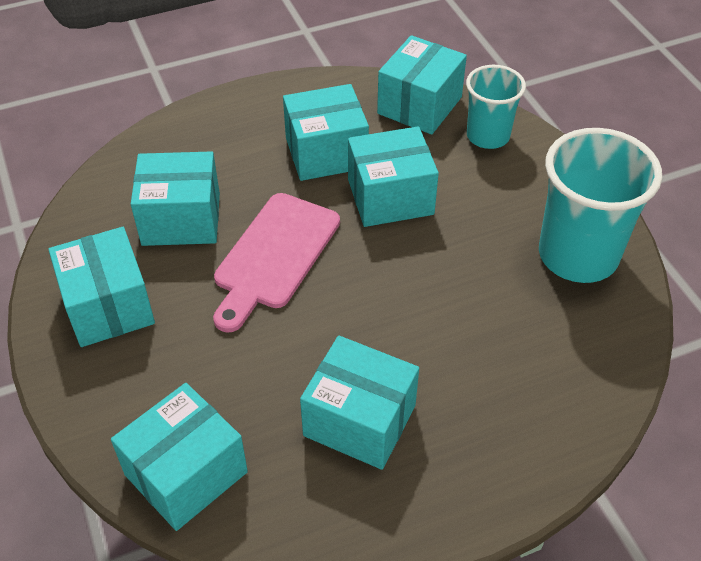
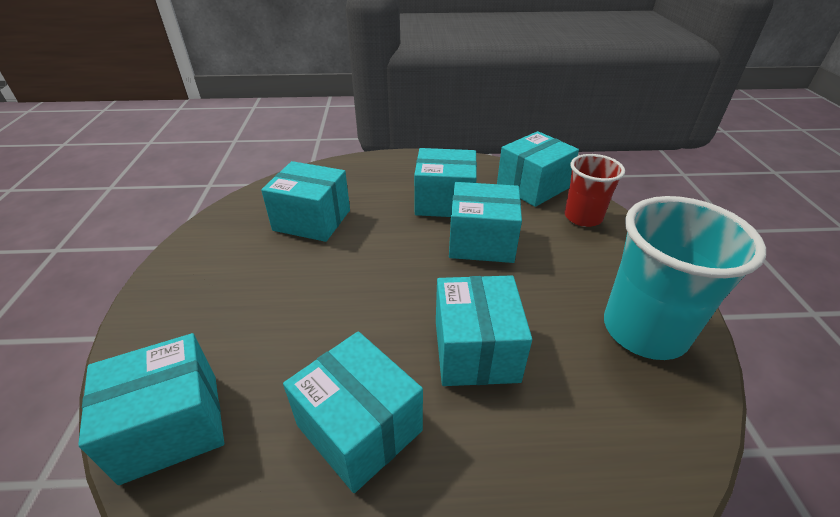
camera: 20 degrees right, 10 degrees down
turquoise box [49,227,155,347] -> turquoise box moved to [436,275,532,386]
pink cutting board [213,193,340,333] -> none
turquoise cup [466,65,526,149] -> red cup [565,154,625,227]

